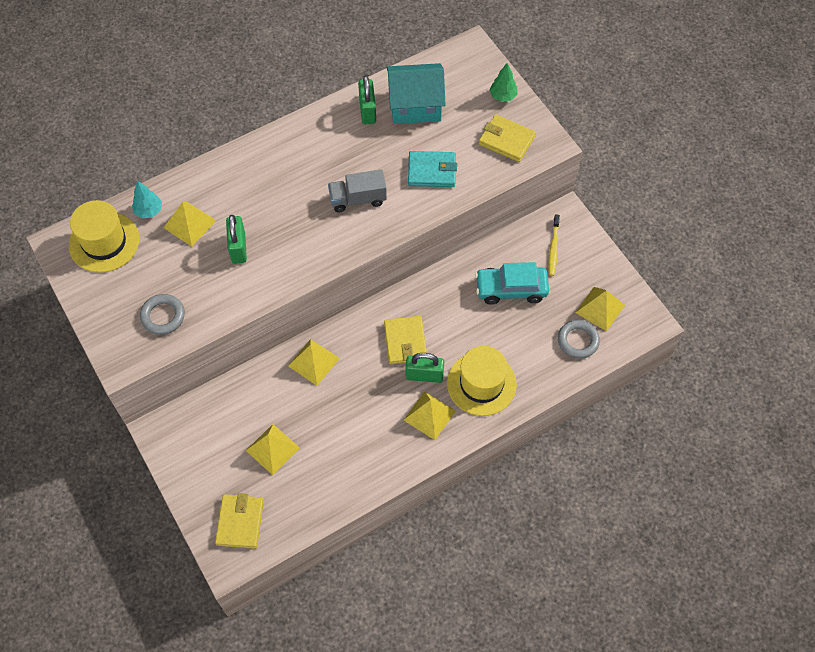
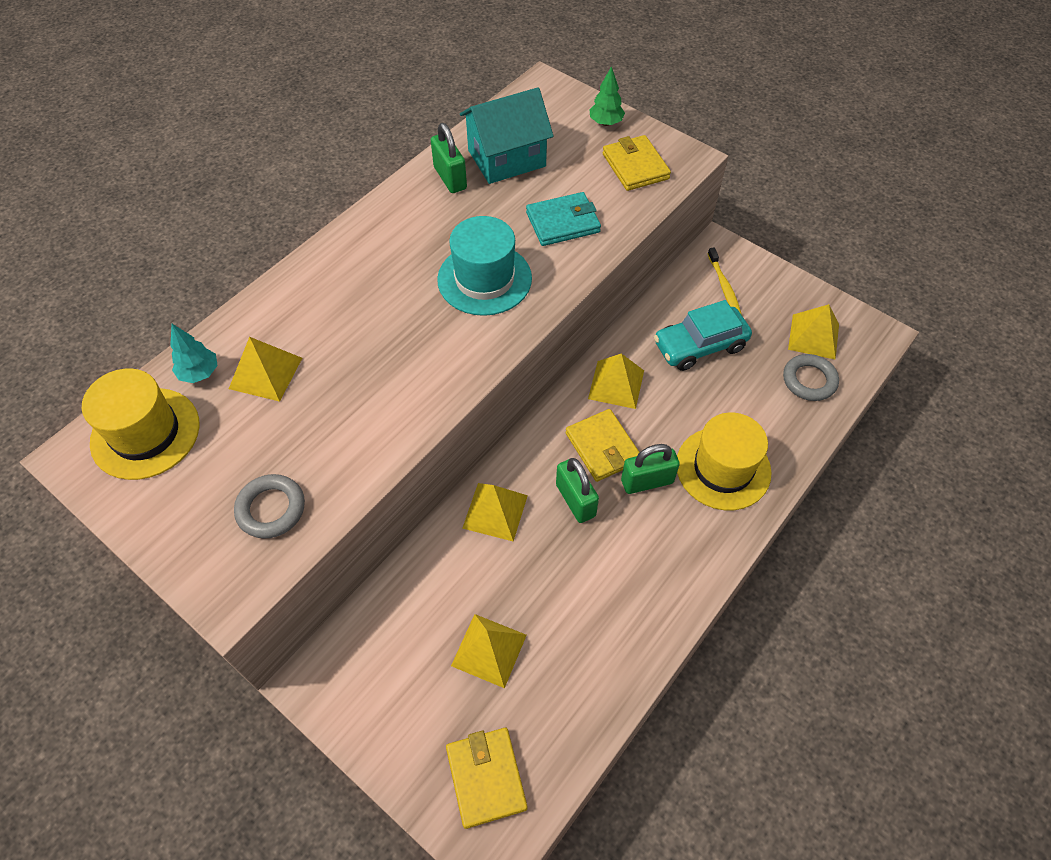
camera: 20 degrees left, 5 degrees down
green padlock [226,215,247,264] -> green padlock moved to [556,458,599,523]
grey truck [328,169,387,213] -> turquoise hat [437,216,532,316]
yellow pyramid [404,391,456,440] -> yellow pyramid moved to [588,354,644,409]
yellow wallet [479,115,536,162] -> yellow wallet turned 60 degrees clockwise [603,135,671,191]

